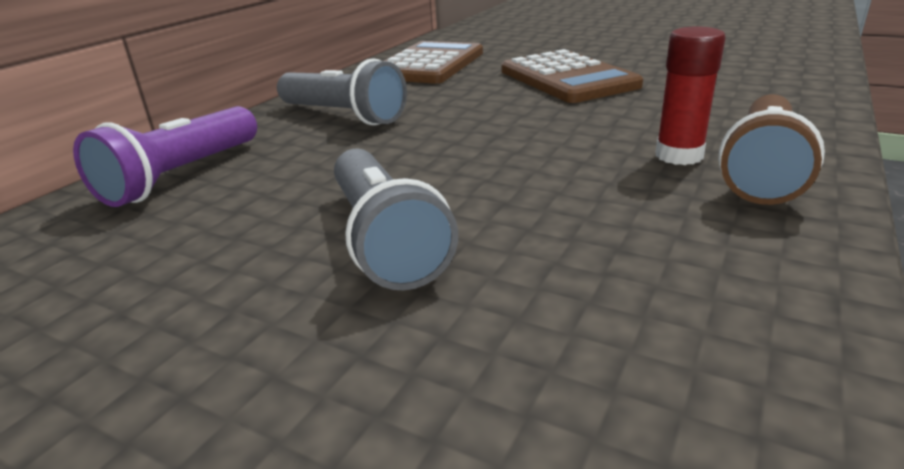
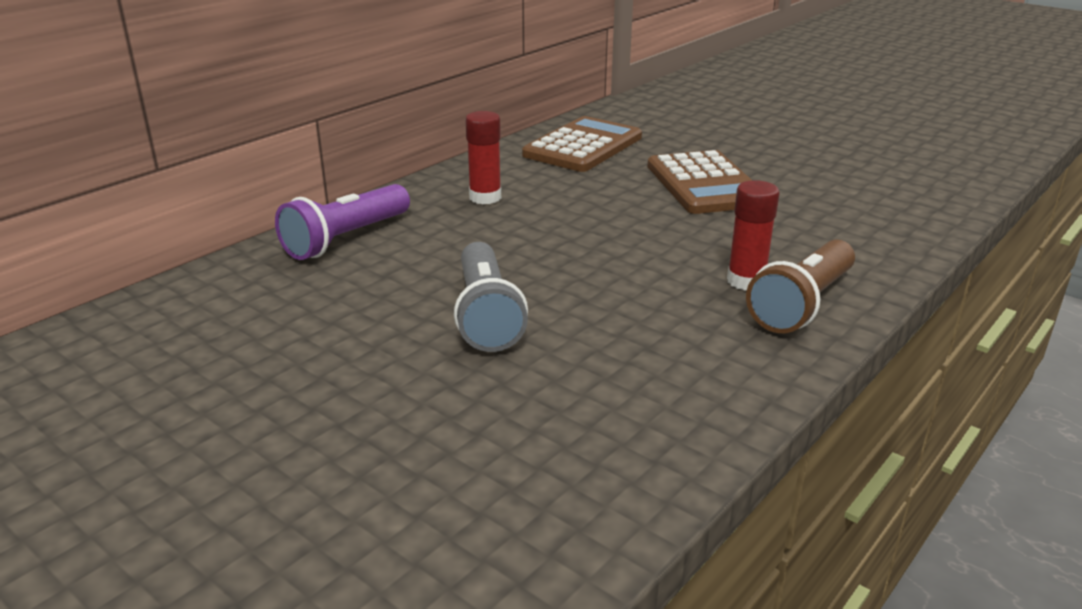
camera: 10 degrees right, 0 degrees up
grey flashlight [277,58,407,125] -> red glue stick [465,111,501,204]

